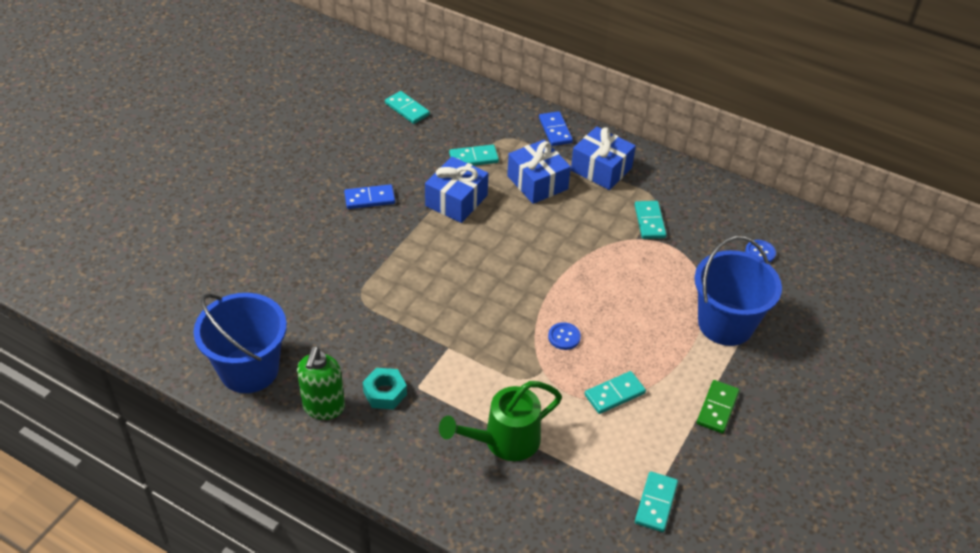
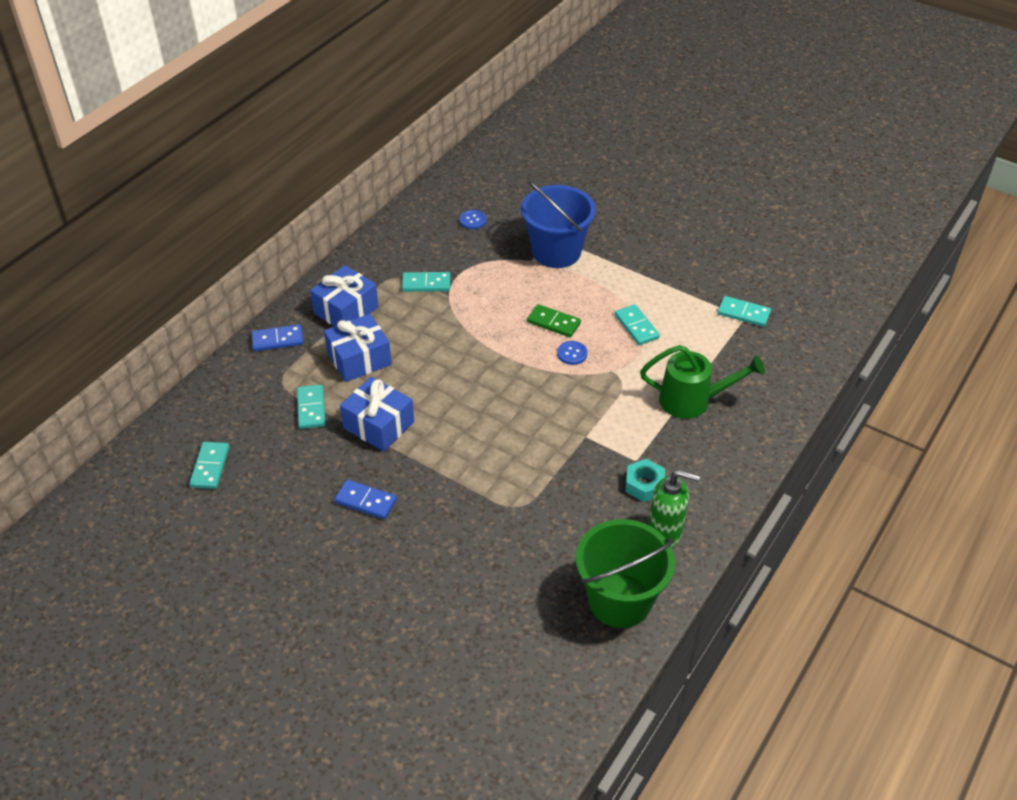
camera: 85 degrees left, 0 degrees up
blue bucket [193,293,287,393] -> green bucket [576,519,675,628]
blue domino [344,184,395,209] -> blue domino turned 60 degrees counterclockwise [334,480,397,519]
turquoise domino [385,91,430,124] -> turquoise domino turned 45 degrees counterclockwise [189,442,230,489]
green watering can [439,381,562,461] -> green watering can turned 60 degrees counterclockwise [640,345,765,419]
green domino [697,380,739,433] -> green domino moved to [527,304,581,337]

